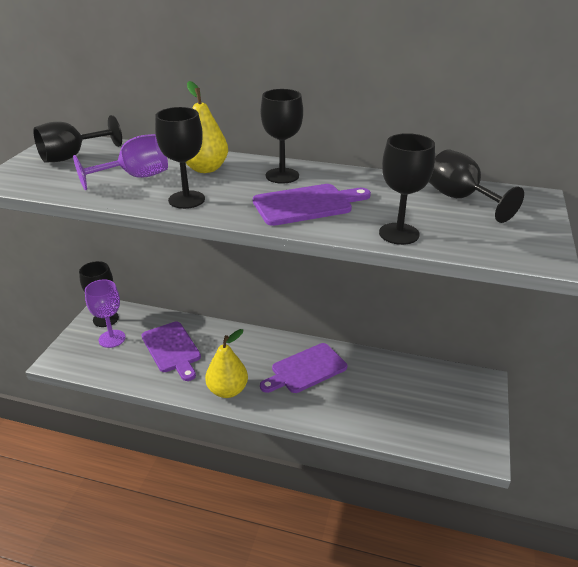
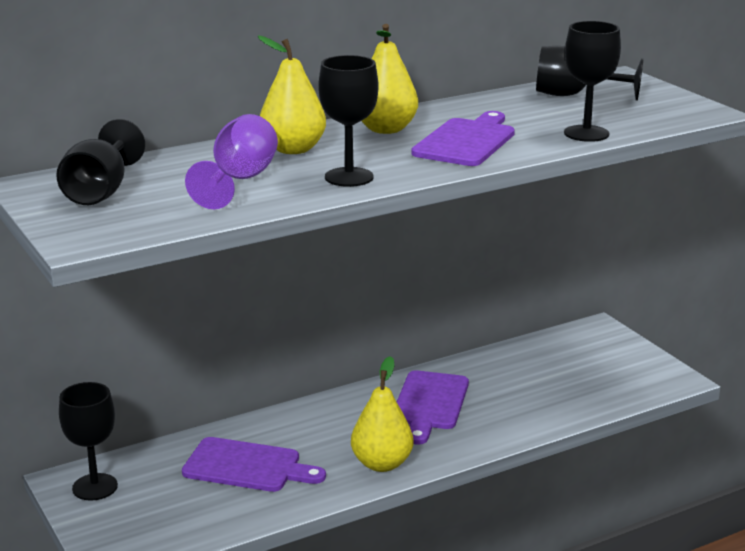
camera: 45 degrees left, 10 degrees down
purple goblet [85,280,126,348] -> none
black goblet [261,89,303,184] -> yellow pear [362,24,418,134]

